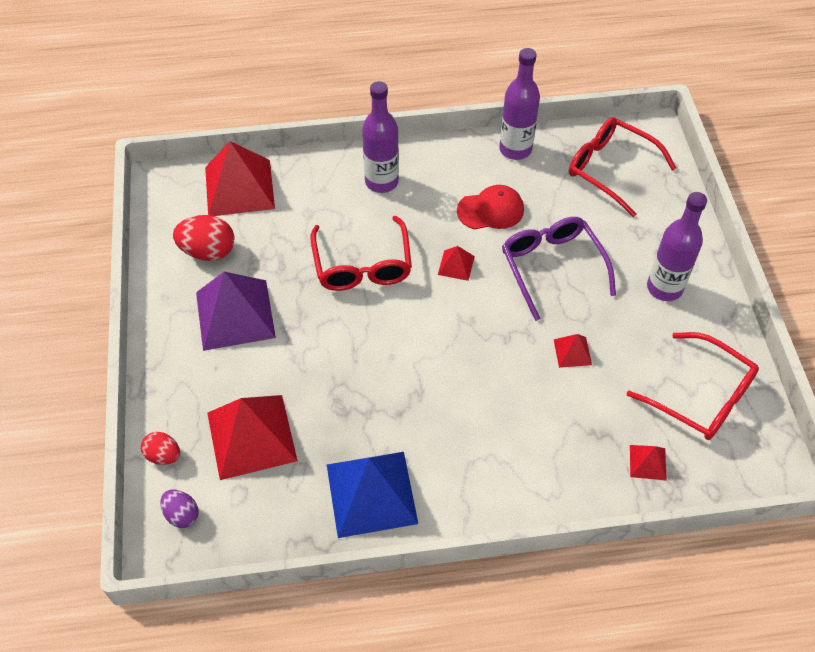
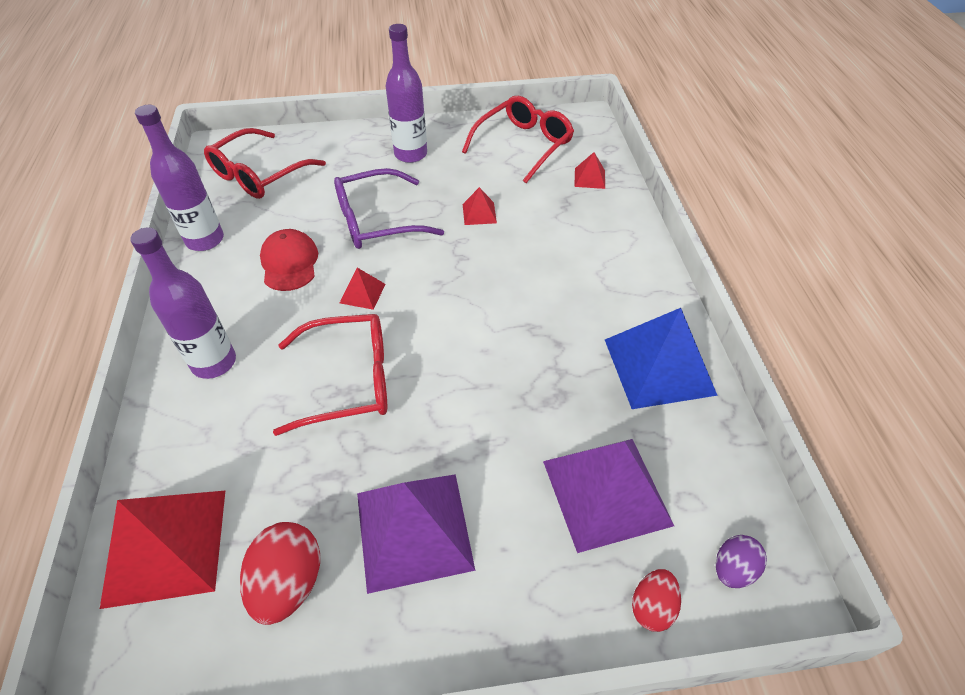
camera: 90 degrees left, 5 degrees down
red pyramid [207,395,298,480] -> purple pyramid [543,439,674,553]

